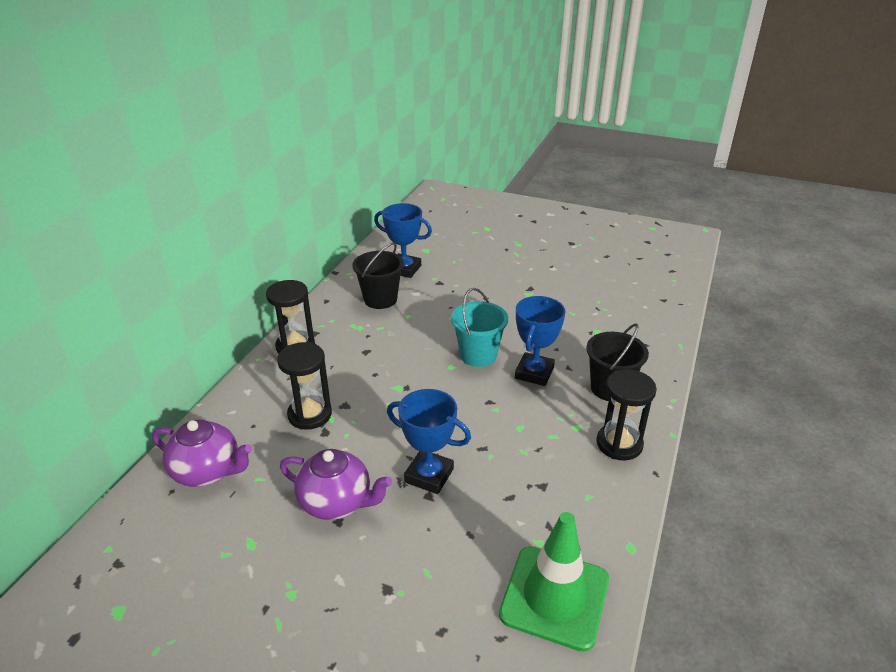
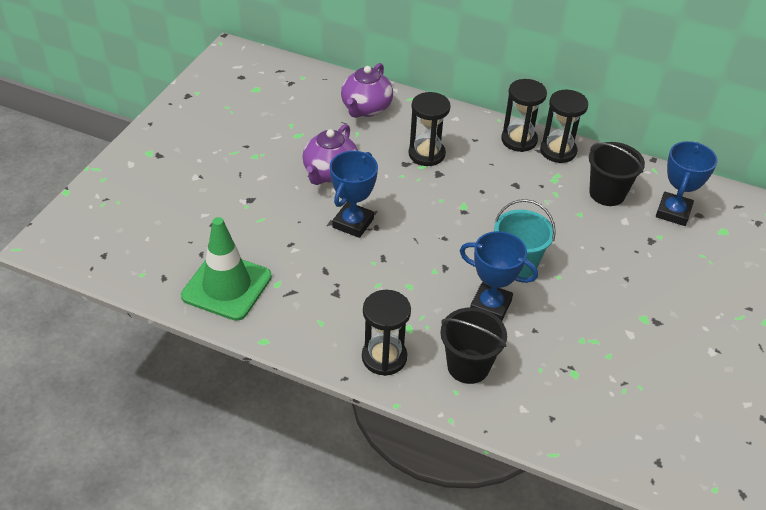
camera: 90 degrees right, 10 degrees up
none -> black hourglass [540,90,588,163]

